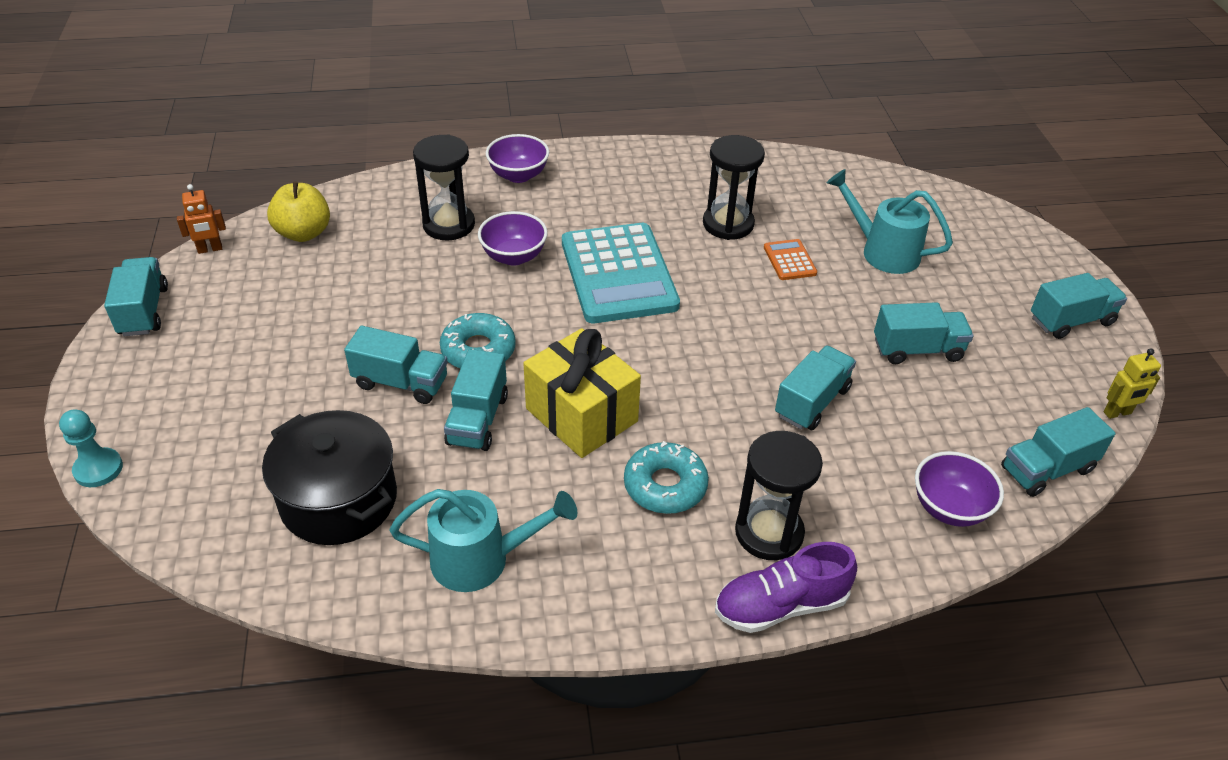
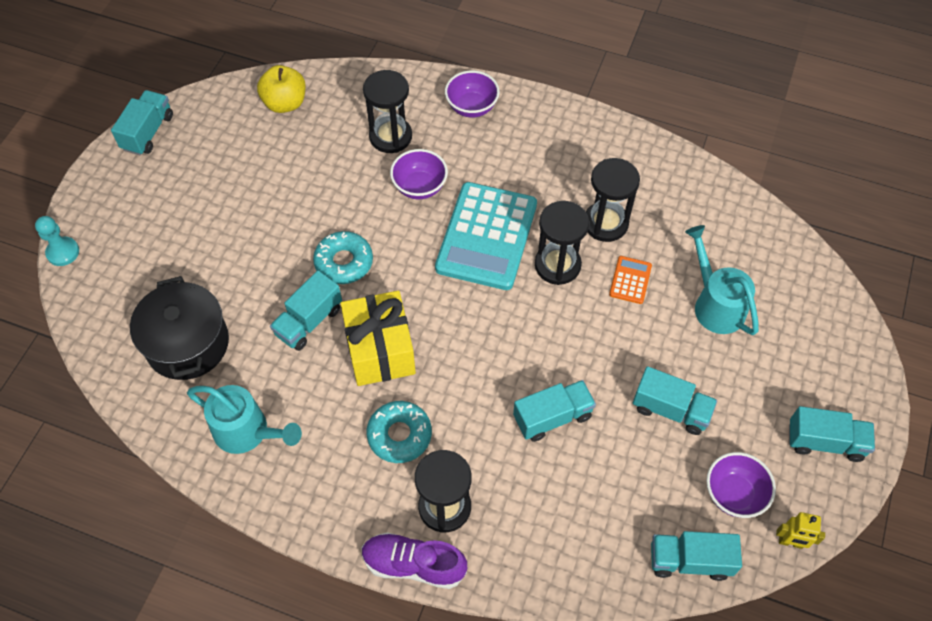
camera: 30 degrees right, 15 degrees up
orange robot [177,184,226,254] -> none
turquoise truck [344,326,448,404] -> none
purple bowl [915,451,1004,527] -> purple bowl moved to [706,452,776,518]
none -> black hourglass [535,201,589,285]

